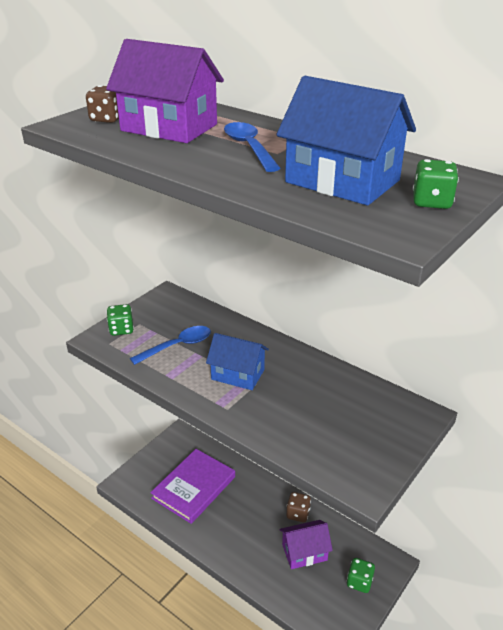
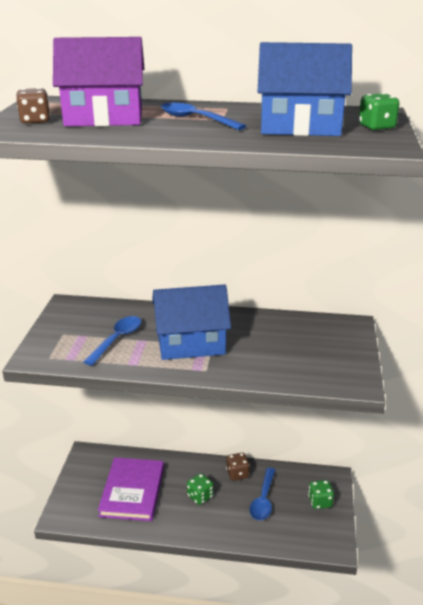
camera: 30 degrees left, 5 degrees down
green dice [107,304,134,336] -> green dice moved to [187,473,213,505]
blue house [206,333,269,390] -> blue house [152,285,231,360], size x1.50
purple house [280,520,333,569] -> blue spoon [250,468,275,520]

